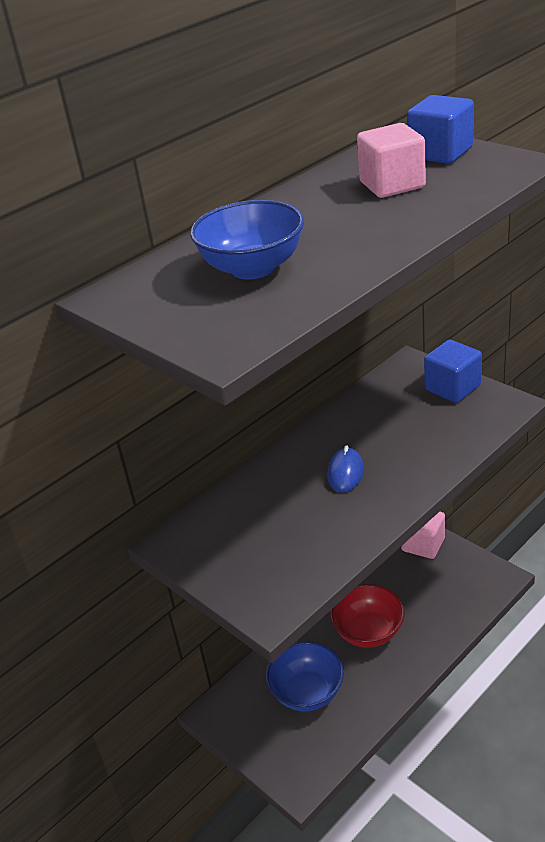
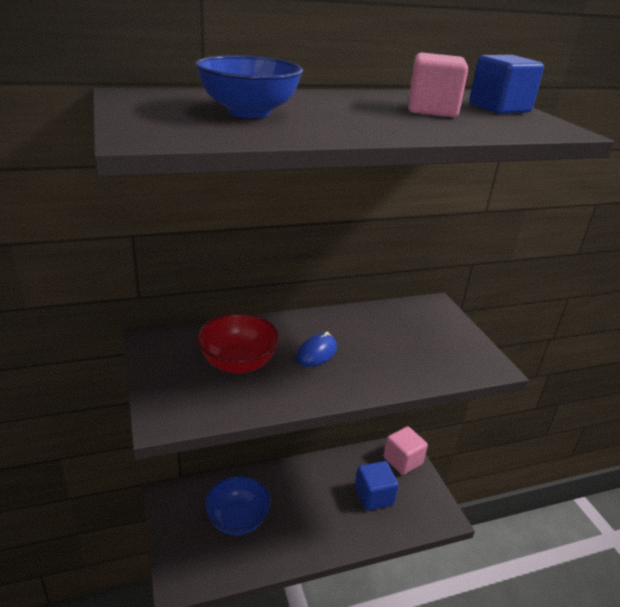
camera: 20 degrees right, 5 degrees down
red bowl [330,584,405,648] -> red bowl moved to [197,313,280,374]
blue cube [424,340,482,403] -> blue cube moved to [355,461,399,511]

